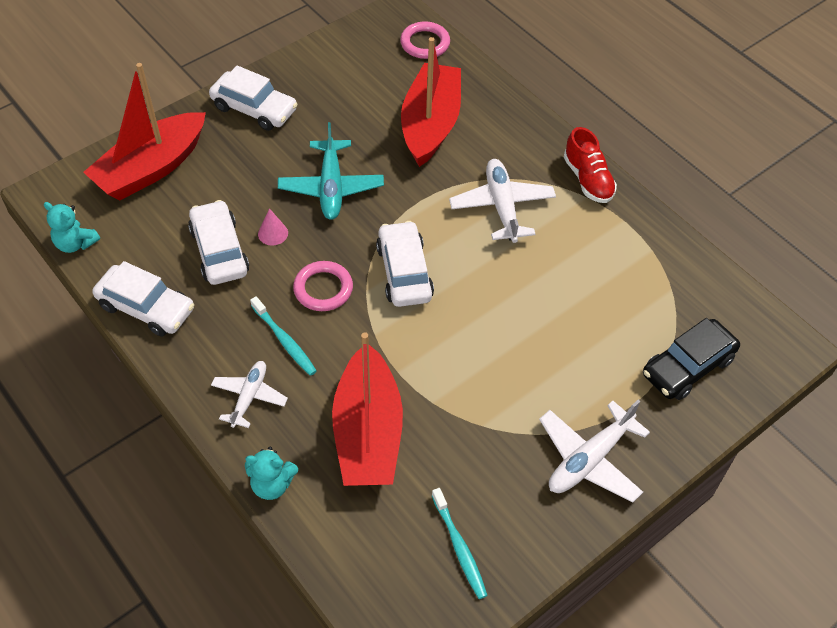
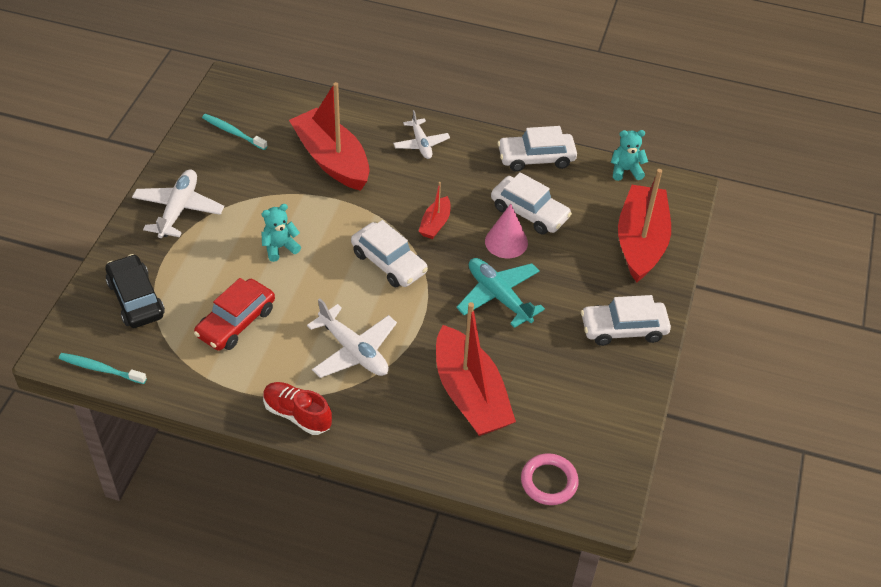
camera: 145 degrees right, 5 degrees down
turquoise teddy bear [245,447,298,500] -> turquoise teddy bear moved to [261,204,301,262]
turquoise toothbrush [250,296,317,376] -> turquoise toothbrush moved to [59,353,147,384]
pink cone [258,208,288,246] -> pink cone [485,204,528,258], size x1.66
pink ring [293,261,353,311] -> red boat [418,182,451,239]
black car [643,318,740,400] -> black car turned 45 degrees counterclockwise [106,254,165,328]
none -> red car [194,278,275,351]

